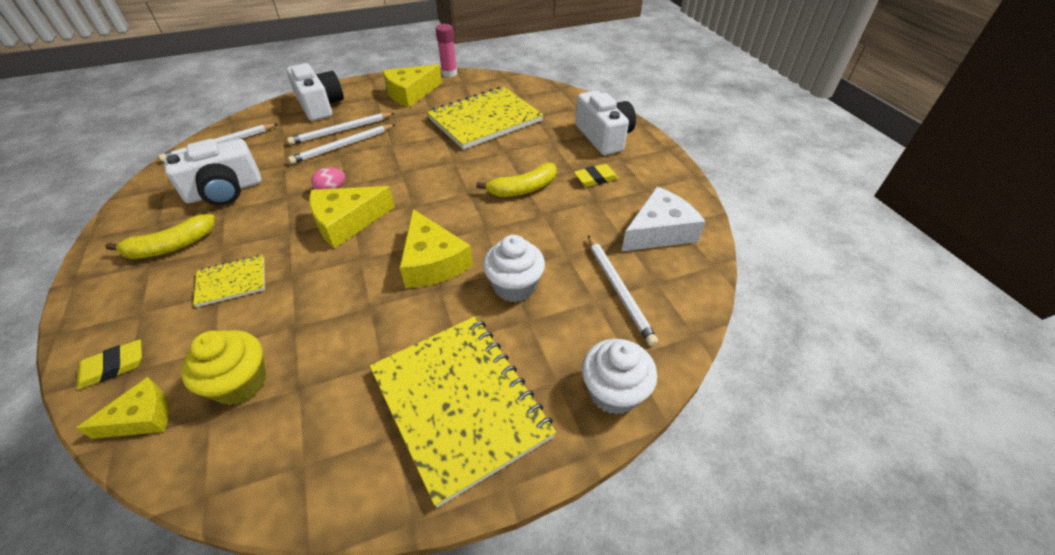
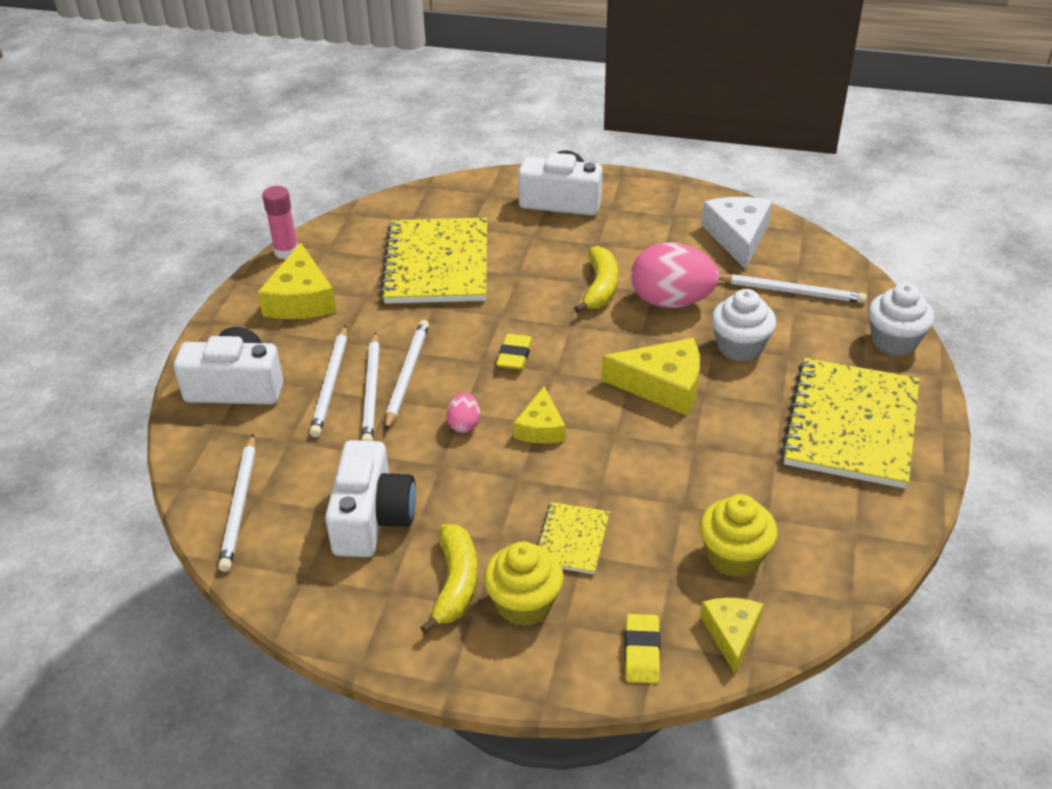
camera: 55 degrees left, 5 degrees down
yellow cheese [309,186,395,249] -> yellow cheese [514,386,566,444], size x0.62
yellow notebook [370,316,556,508] -> yellow notebook turned 75 degrees counterclockwise [780,358,919,489]
yellow eraser [574,164,619,187] -> yellow eraser moved to [496,334,533,370]
none -> white pencil [385,320,429,431]
none -> yellow cupcake [484,541,564,626]
none -> pink egg [631,243,719,308]

